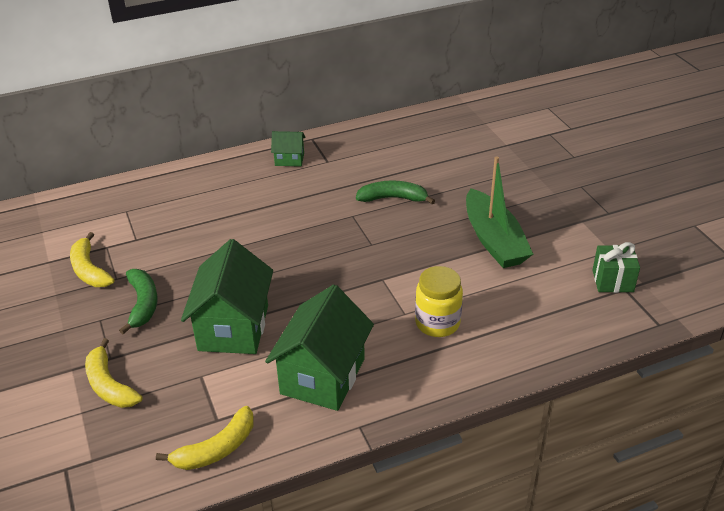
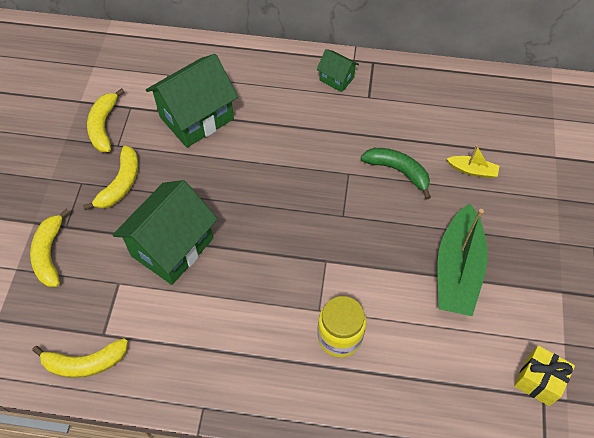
camera: 30 degrees right, 20 degrees up
green banana [119,269,158,334] -> yellow banana [83,145,138,210]
green house [265,285,374,411] -> green house moved to [146,54,238,148]
green gift [593,242,640,293] -> yellow gift [514,346,575,406]
none -> yellow boat [447,145,499,178]

